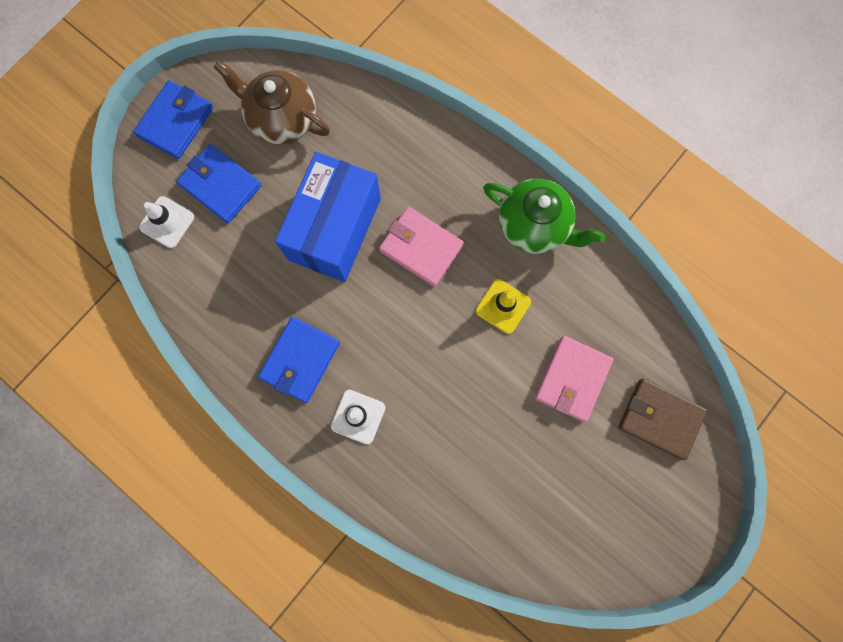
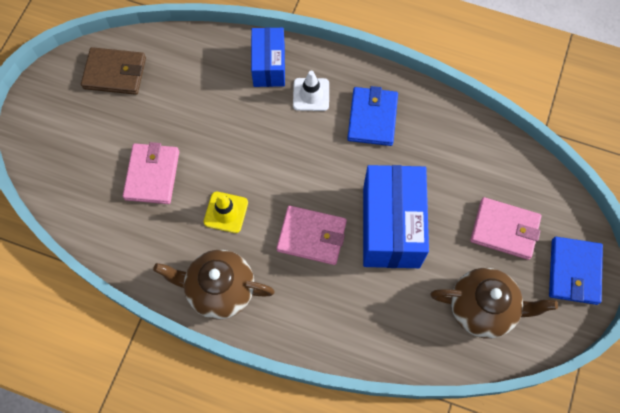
camera: 160 degrees right, 10 degrees down
white traffic cone [139,196,194,248] -> none
blue wallet [176,144,262,223] -> pink wallet [470,197,541,260]
green teapot [483,178,605,254] -> brown teapot [153,250,275,320]
brown wallet [618,379,707,460] -> brown wallet moved to [81,47,146,95]
none -> blue box [251,27,285,87]

